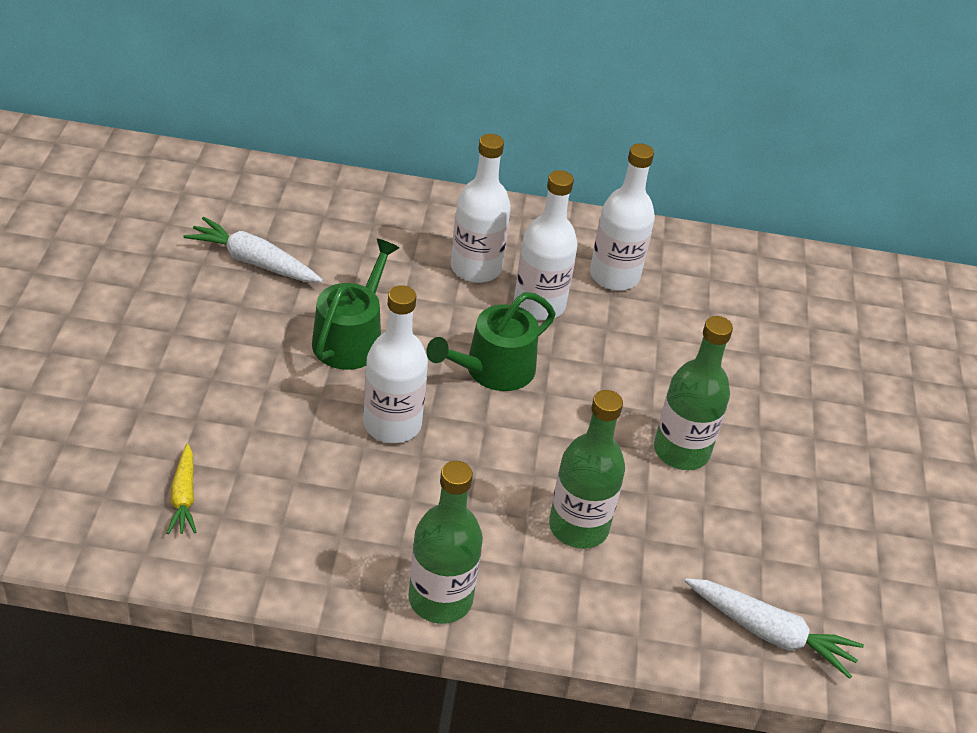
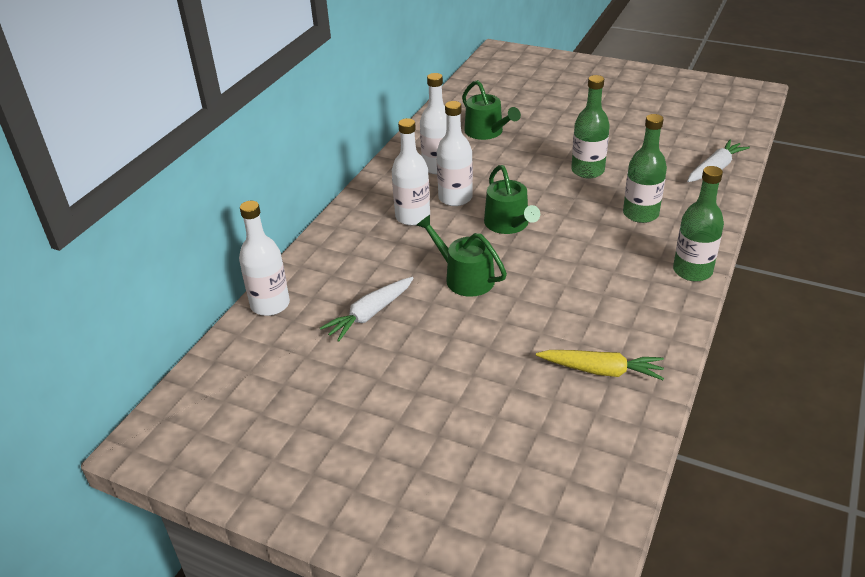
camera: 65 degrees left, 5 degrees down
yellow carrot [167,443,197,534] -> yellow carrot [536,350,664,380], size x1.54
white bottle [364,285,428,443] -> white bottle moved to [239,201,290,316]
none -> green watering can [462,80,521,140]

